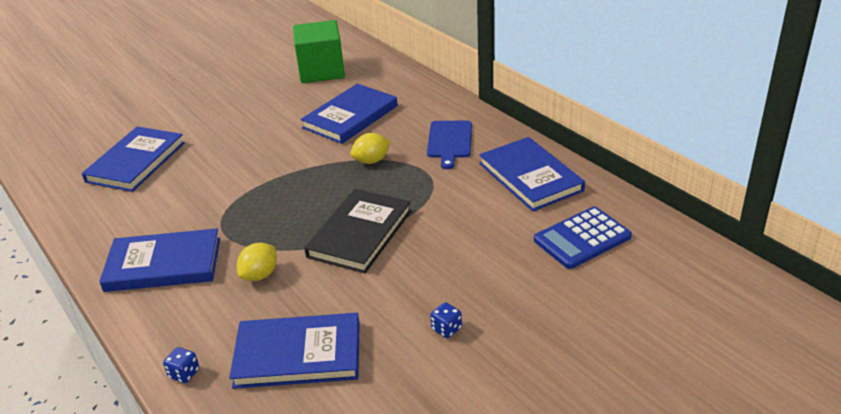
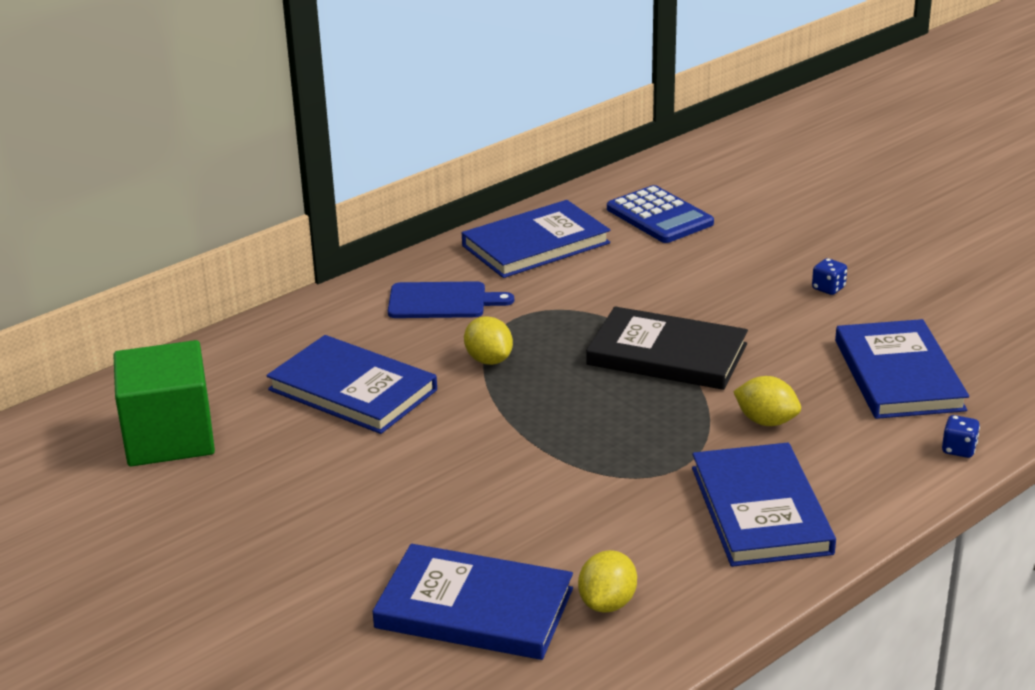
camera: 95 degrees left, 5 degrees down
none -> yellow lemon [578,550,637,613]

